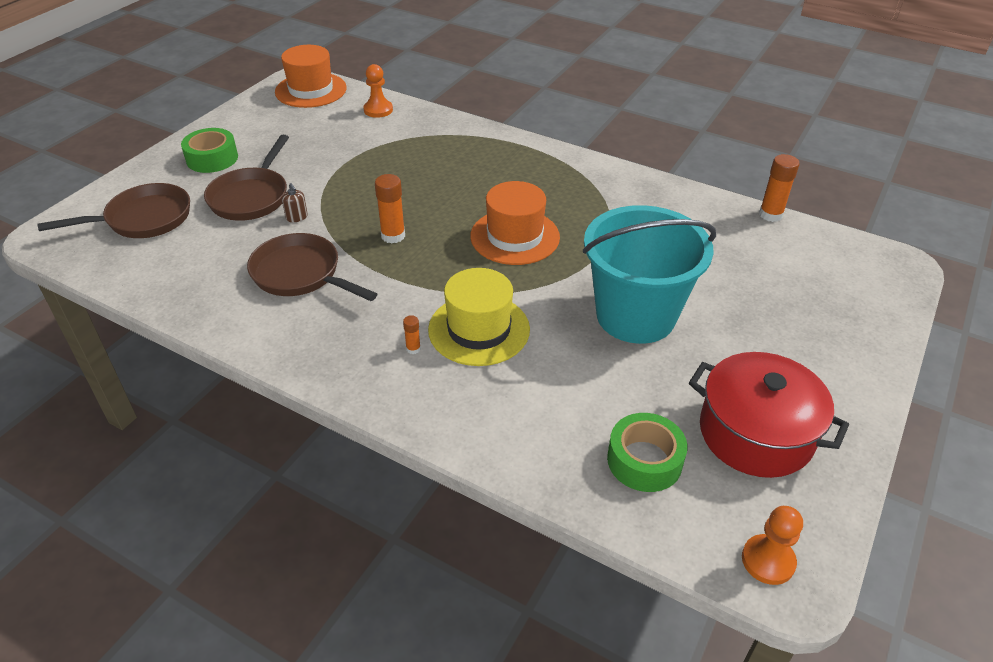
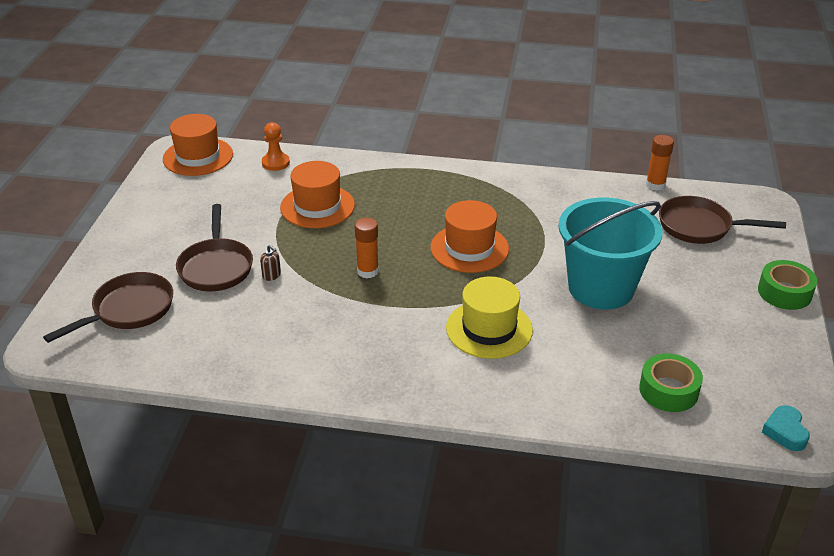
camera: 20 degrees left, 5 degrees down
green tape [181,128,238,173] -> green tape moved to [758,260,817,310]
brown pan [247,233,377,301] -> brown pan moved to [659,196,786,244]
orange glue stick [403,315,421,354] -> none
red pot [689,352,849,478] -> none
orange pawn [742,506,803,585] -> turquoise heart [762,405,810,451]
none -> orange hat [280,161,355,228]

